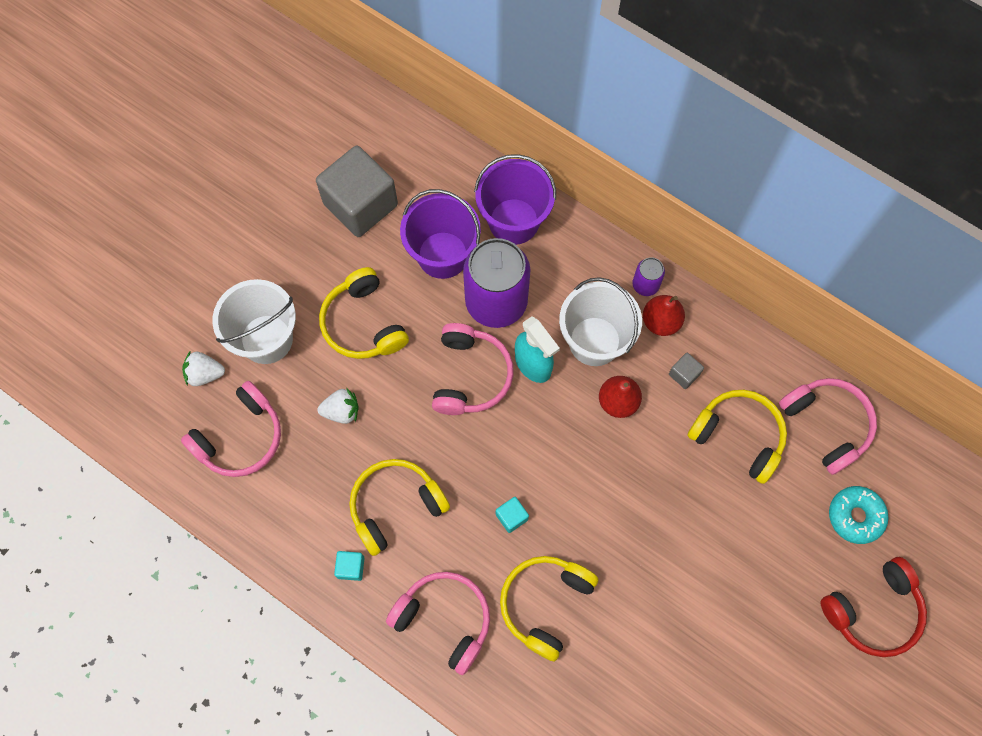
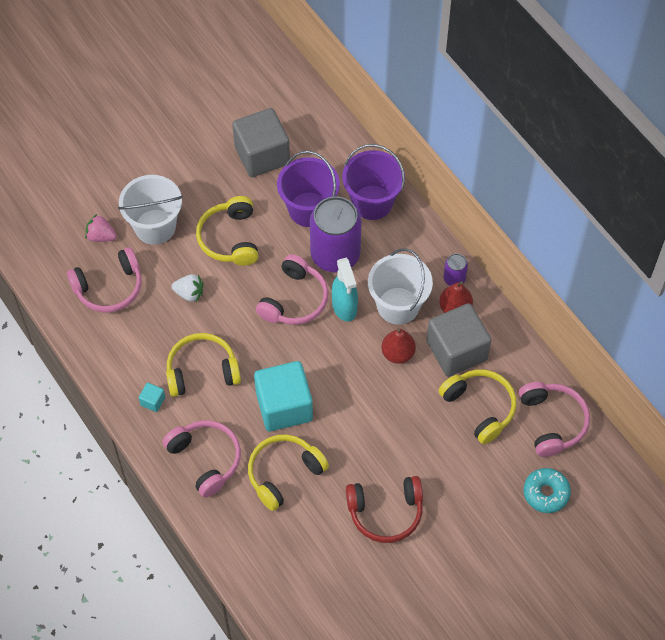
camera: 20 degrees right, 10 degrees down
white strawberry [182,352,225,386] -> pink strawberry [85,214,117,242]
turquoise cube [496,497,529,533] -> turquoise cube [254,361,313,431], size x2.48
grey cube [669,353,704,389] -> grey cube [427,303,491,377], size x2.48
red headphones [820,557,927,657] -> red headphones moved to [346,476,423,543]

